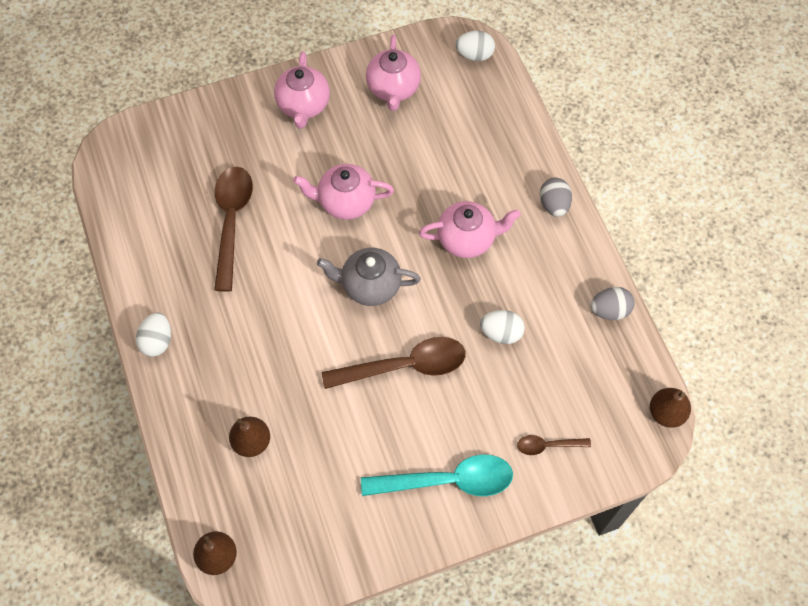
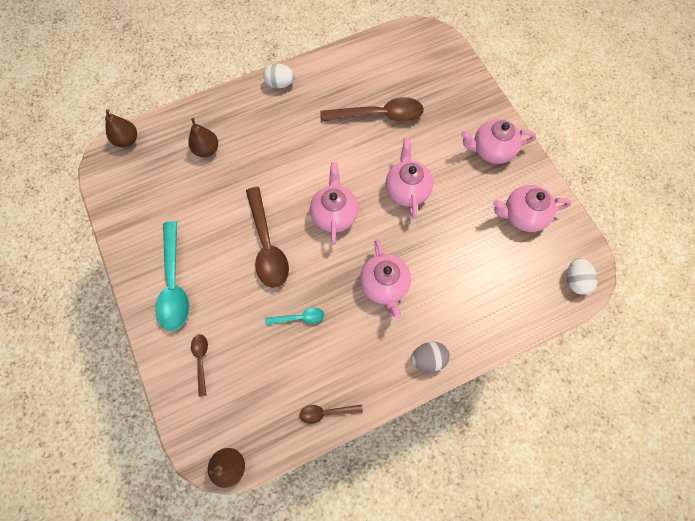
camera: 85 degrees right, 5 degrees up
grey teapot [317,248,421,306] -> pink teapot [310,162,358,245]
white egg [480,310,525,344] -> turquoise spoon [265,308,325,325]
grey egg [591,287,635,320] -> brown spoon [299,405,363,424]

